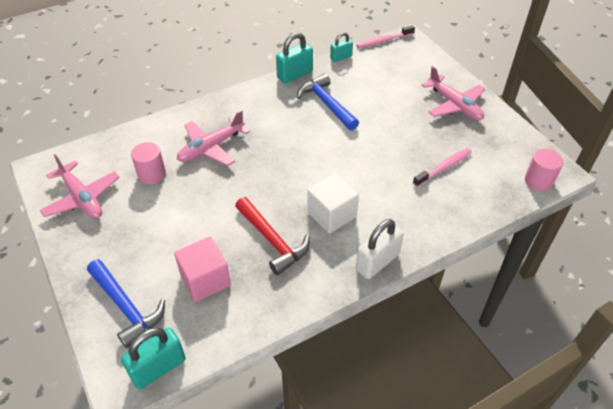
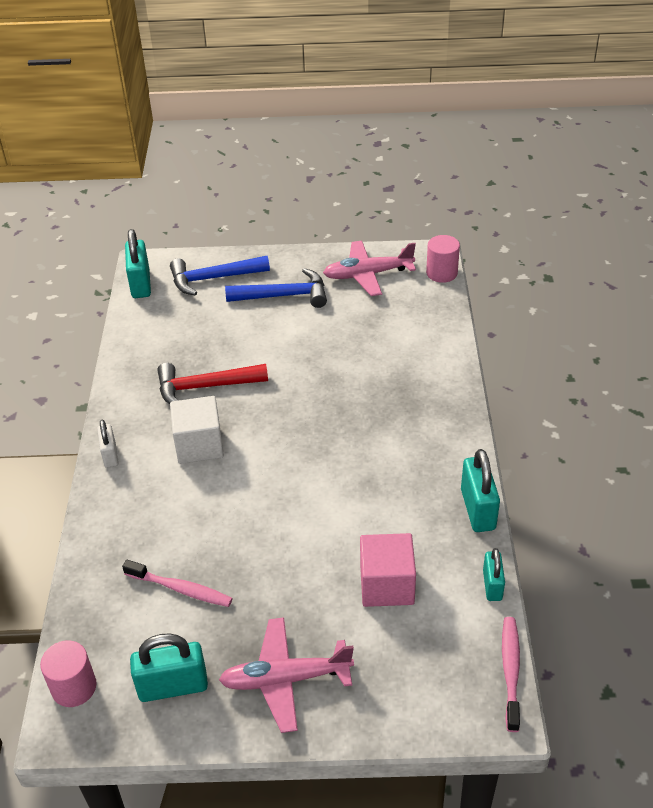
camera: 120 degrees right, 5 degrees down
pink cylinder [131,142,166,184] -> pink cylinder moved to [426,235,460,283]
pink cube [174,237,231,302] -> pink cube moved to [360,533,416,607]
pink plane [177,110,250,166] -> none
blue hammer [297,73,359,131] -> blue hammer moved to [225,268,327,308]
white padlock [356,219,403,279] -> white padlock [97,420,119,468], size x0.62
pink toothbrush [413,148,472,187] -> pink toothbrush turned 60 degrees counterclockwise [122,560,233,607]
none -> turquoise padlock [130,633,208,702]

